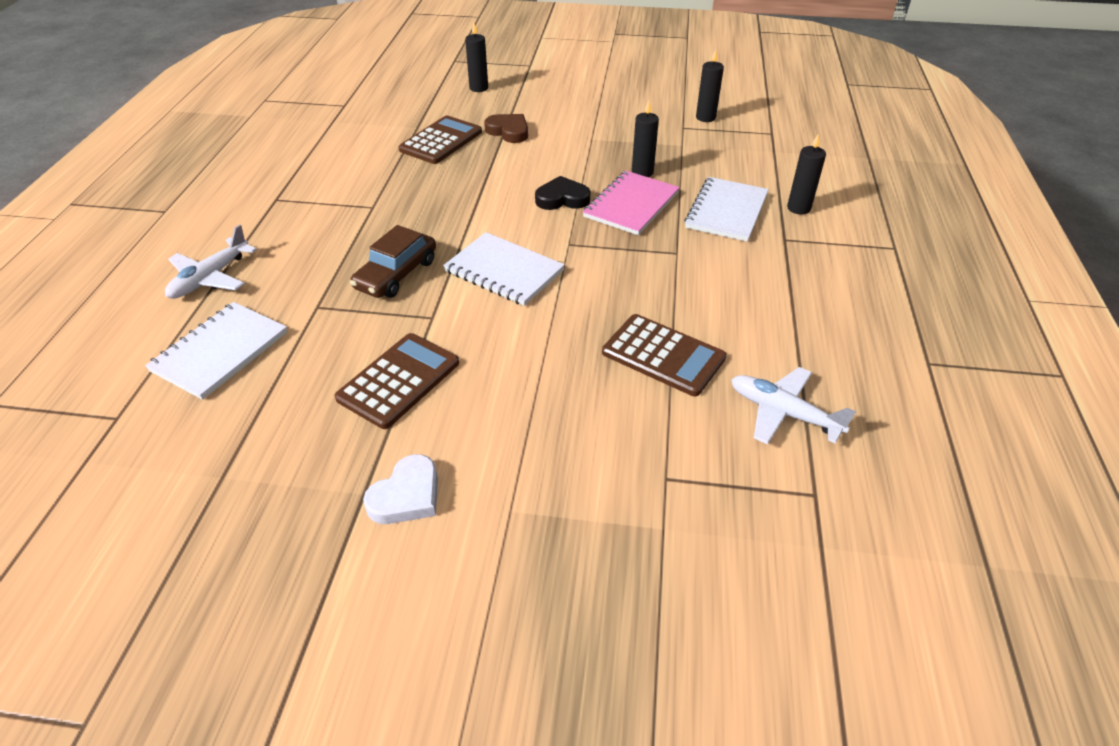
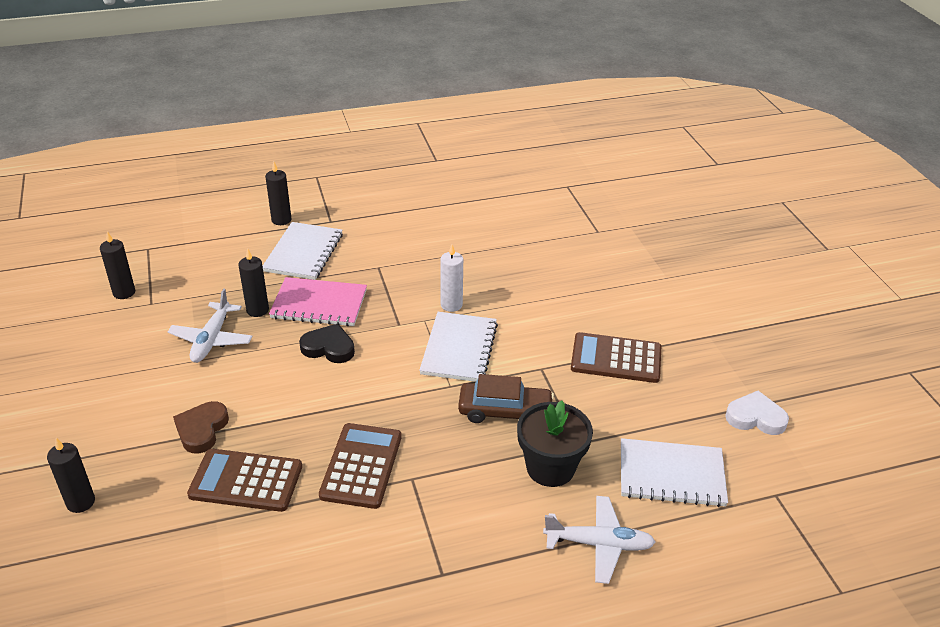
camera: 115 degrees left, 5 degrees down
white heart [363,454,438,524] -> white heart moved to [725,391,789,435]
black heart [535,176,590,210] -> black heart turned 135 degrees clockwise [299,324,355,363]
brown calculator [602,314,727,396] -> brown calculator moved to [319,423,402,509]
white notebook [684,177,769,242] -> white notebook turned 75 degrees counterclockwise [263,222,343,280]
white plane [731,367,856,445] -> white plane moved to [168,288,253,363]
none -> white candle [440,245,463,312]
none -> black flower pot [517,400,593,487]

